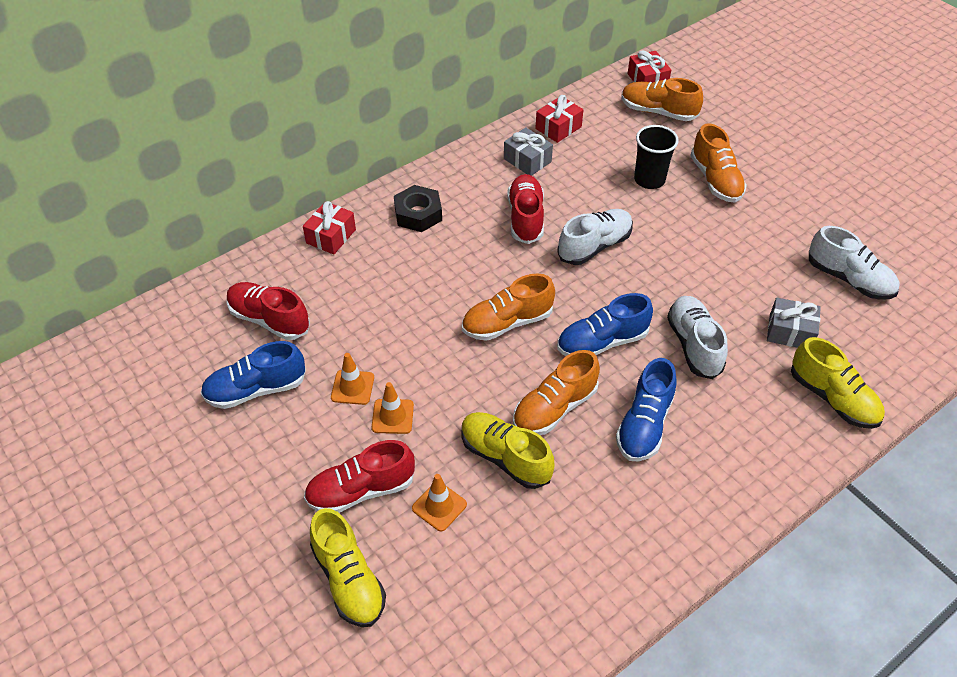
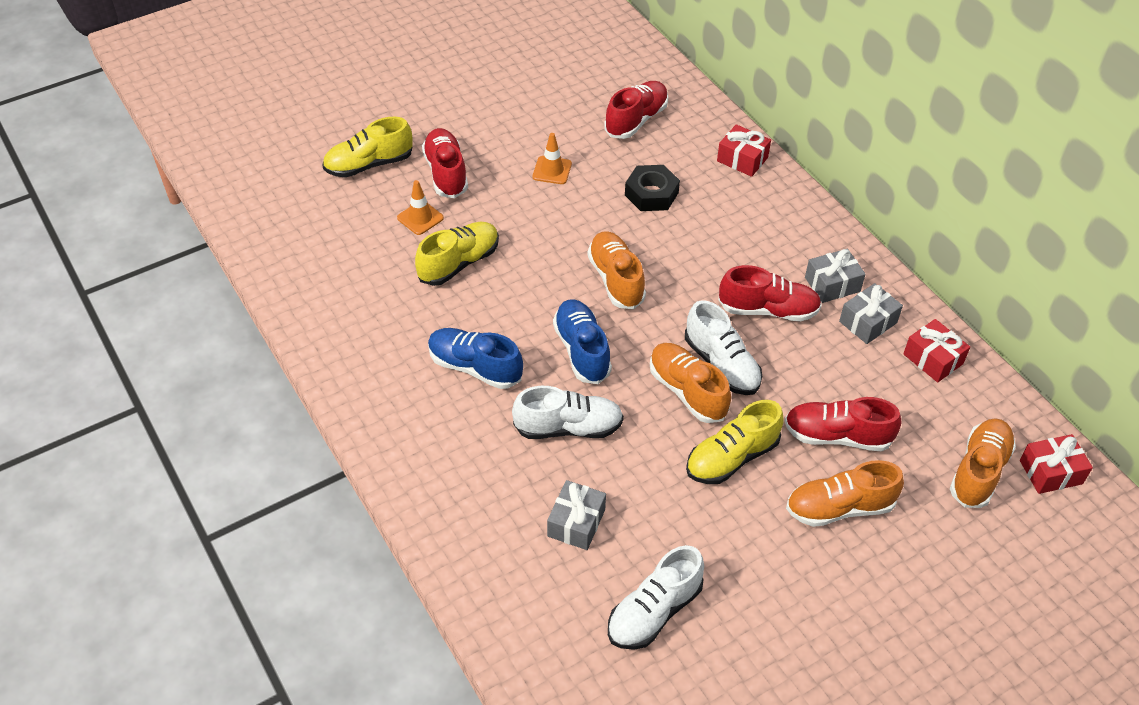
camera: 95 degrees right, 0 degrees up
blue shoe [200,341,306,409] -> none
orange traffic cone [372,382,414,434] -> none
black nut [394,185,442,232] -> black nut moved to [625,165,680,211]
orange shoe [513,350,600,435] -> orange shoe moved to [650,343,731,423]
black cup [634,125,679,189] -> red shoe [785,397,901,452]
yellow shoe [791,337,885,429] -> yellow shoe moved to [686,400,784,484]
none -> grey gift [805,249,866,303]

